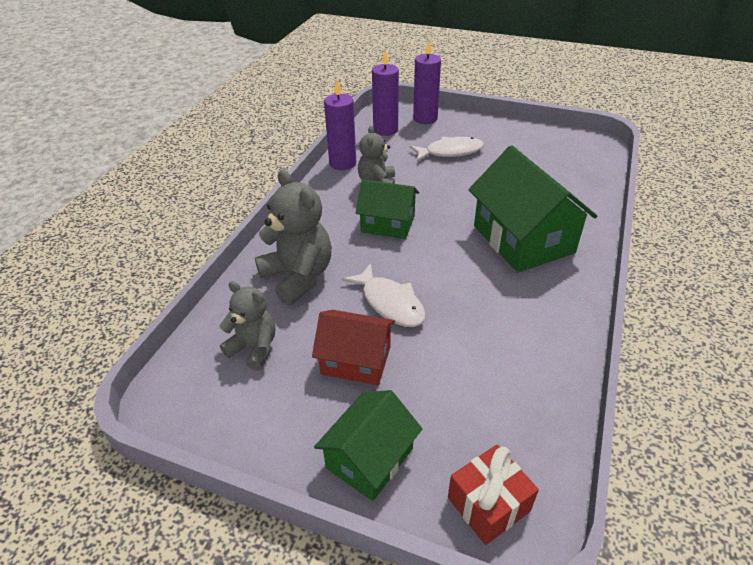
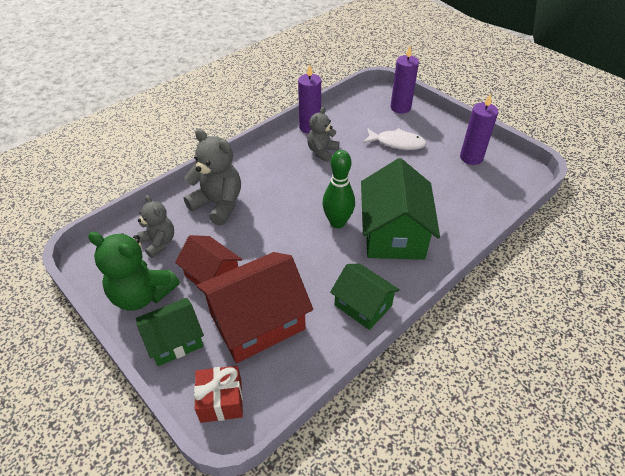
camera: 25 degrees right, 5 degrees up
grey teddy bear [255,169,332,305] -> grey teddy bear turned 45 degrees counterclockwise [184,129,241,226]
white fish [342,263,426,327] -> none
green house [356,180,419,239] -> green house moved to [330,264,400,330]
purple candle [372,50,399,136] -> purple candle moved to [460,94,498,165]
none -> green teddy bear [88,231,180,311]
none -> red house [196,252,313,363]
none -> green bowling pin [322,150,355,228]

